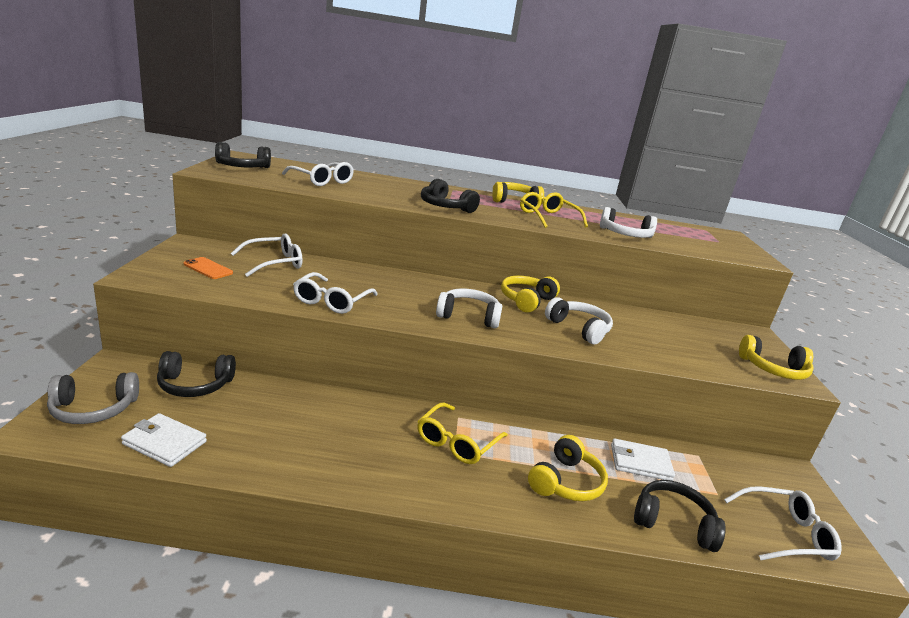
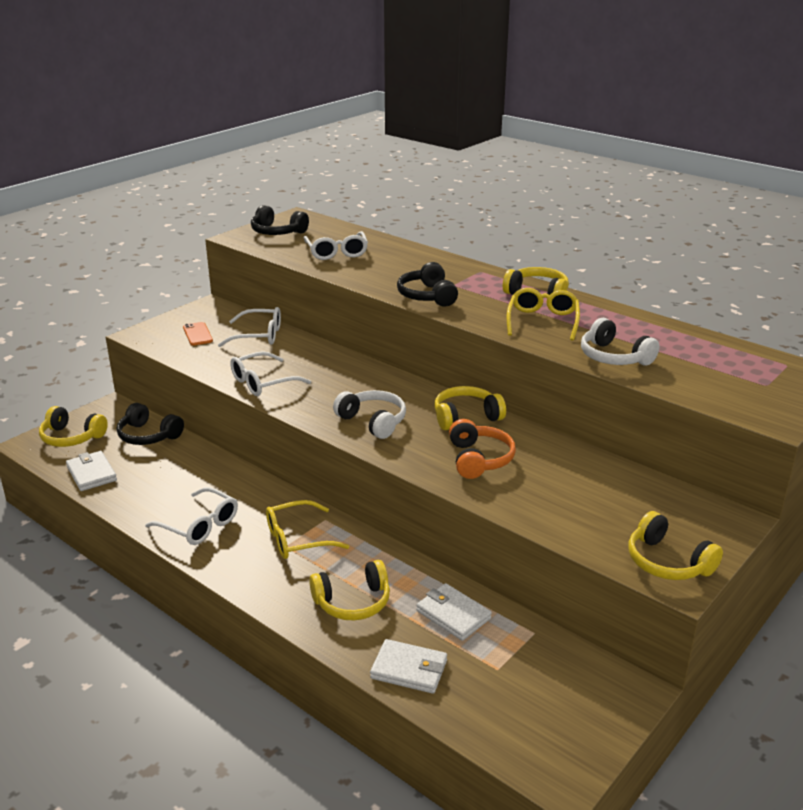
camera: 40 degrees right, 5 degrees up
grey headphones [47,372,139,424] -> yellow headphones [39,406,108,447]
white headphones [545,297,613,344] -> orange headphones [449,419,516,479]
black headphones [634,480,726,552] -> white wallet [370,639,447,694]
white glasses [724,487,842,561] -> white glasses moved to [145,487,238,545]

